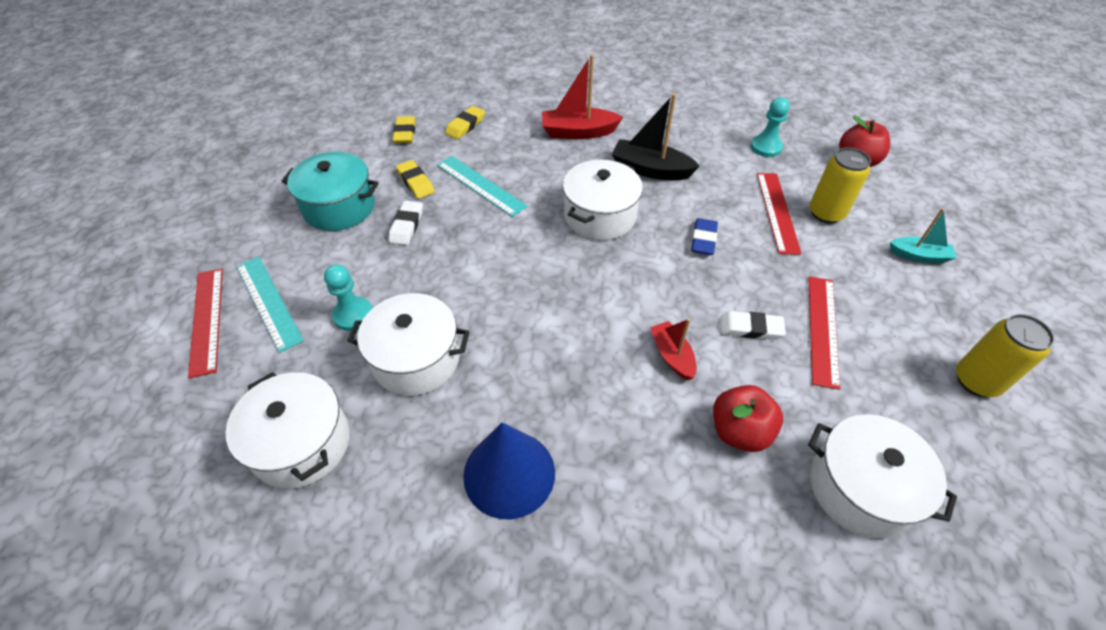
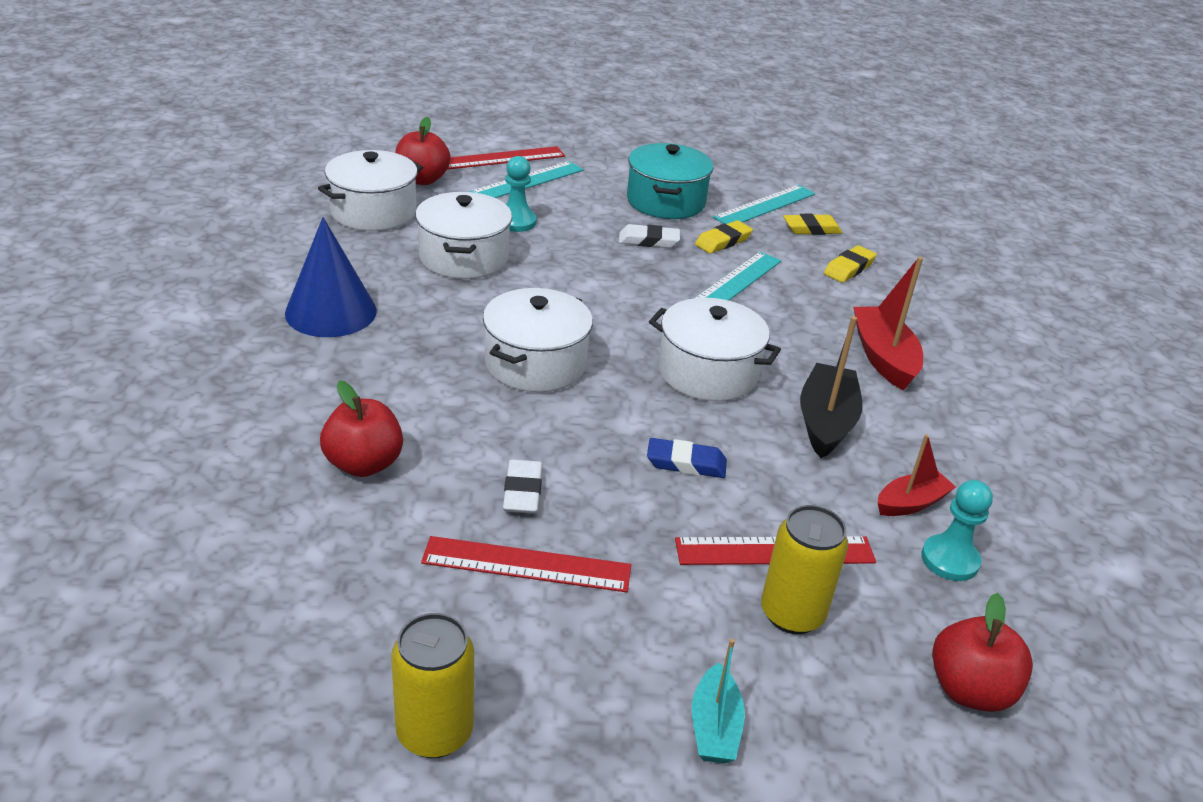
camera: 80 degrees right, 15 degrees down
yellow eraser [445,106,485,139] -> yellow eraser turned 75 degrees counterclockwise [824,245,877,283]
red boat [650,318,696,380] -> red boat moved to [878,434,956,516]
white pot [808,414,957,539] -> white pot moved to [483,288,593,392]
none -> red apple [395,117,450,185]
none -> turquoise ruler [713,185,815,224]

